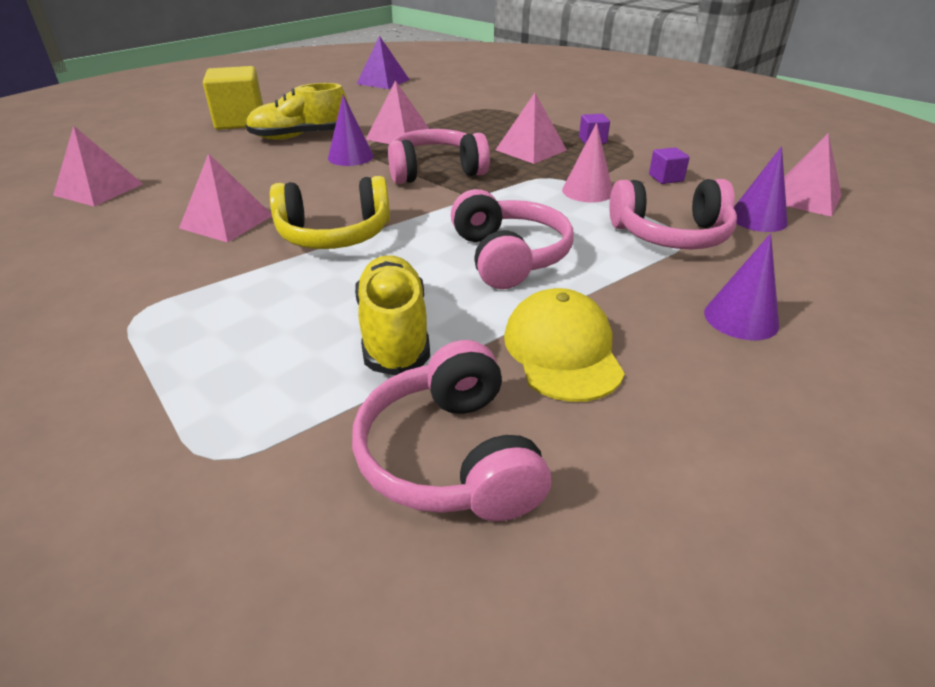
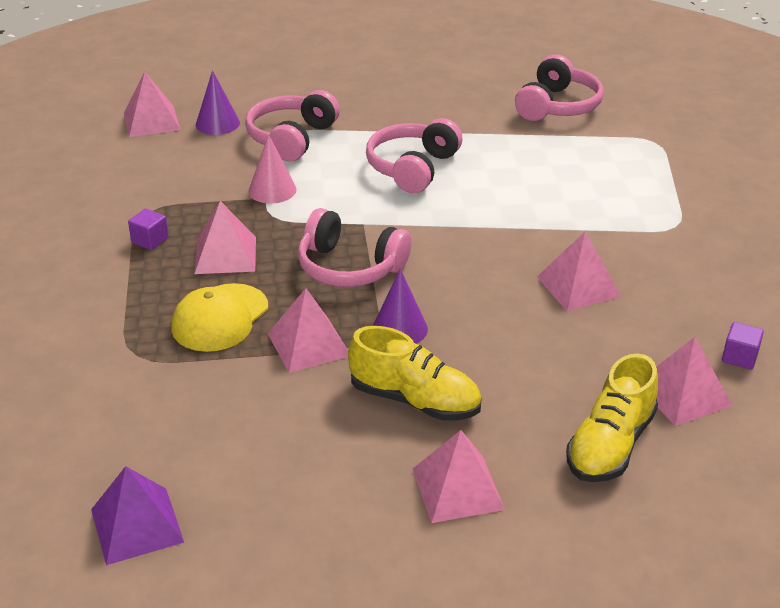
camera: 140 degrees left, 0 degrees up
yellow cube [203,66,263,130] -> pink pyramid [413,430,505,523]
yellow headphones [270,176,390,249] -> none
yellow shoe [355,255,430,375] -> yellow shoe moved to [566,353,658,482]
yellow cap [504,288,625,402] -> yellow cap moved to [171,283,268,352]
pink headphones [609,179,737,249] -> pink headphones turned 105 degrees counterclockwise [245,90,340,161]
purple cube [649,147,690,184] -> purple cube moved to [722,322,764,370]
purple cone [704,233,779,340] -> none

